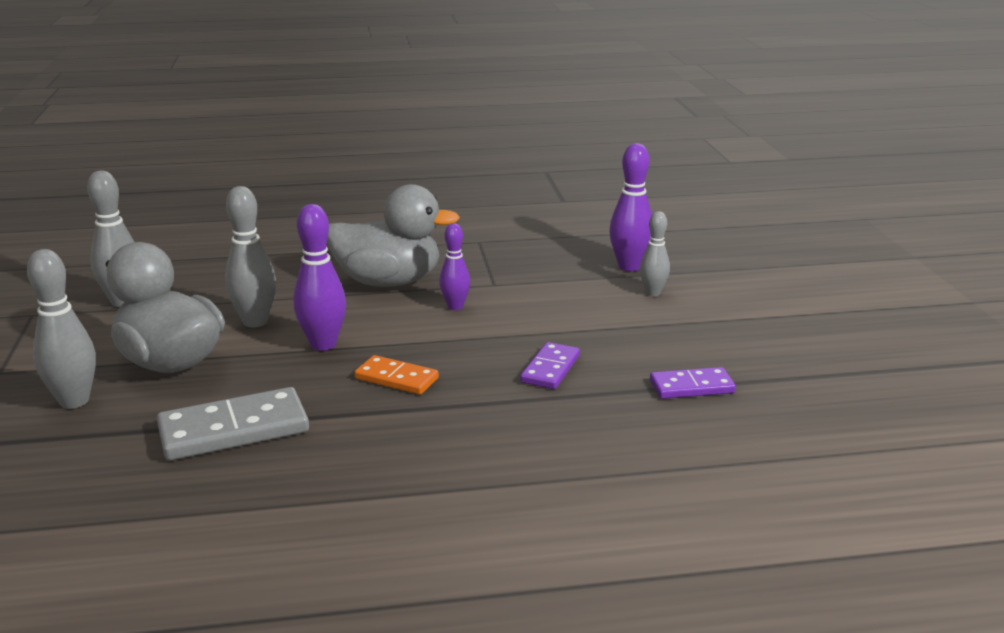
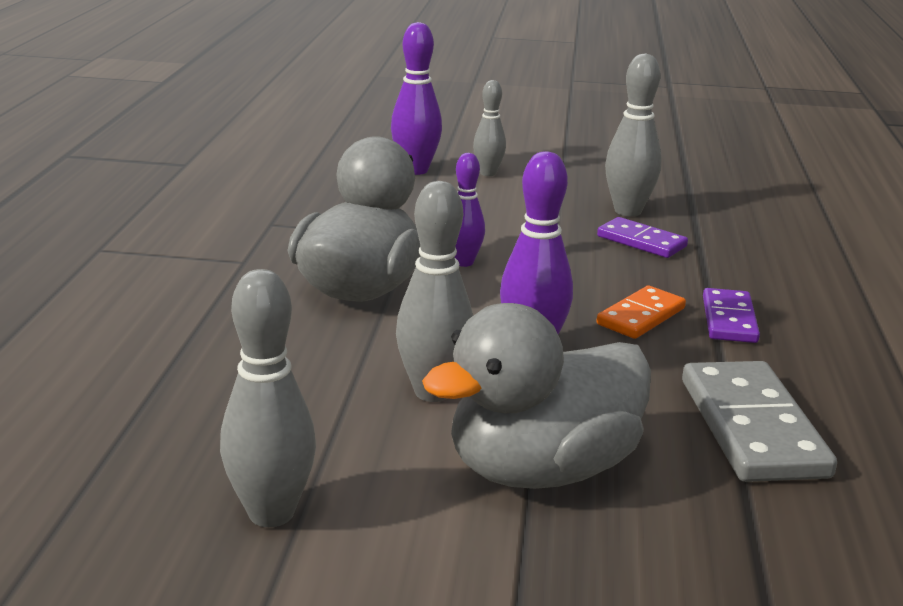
camera: 75 degrees left, 0 degrees up
grey bowling pin [27,249,96,409] -> grey bowling pin moved to [605,54,662,216]
purple domino [650,367,736,399] -> purple domino moved to [703,288,760,343]

